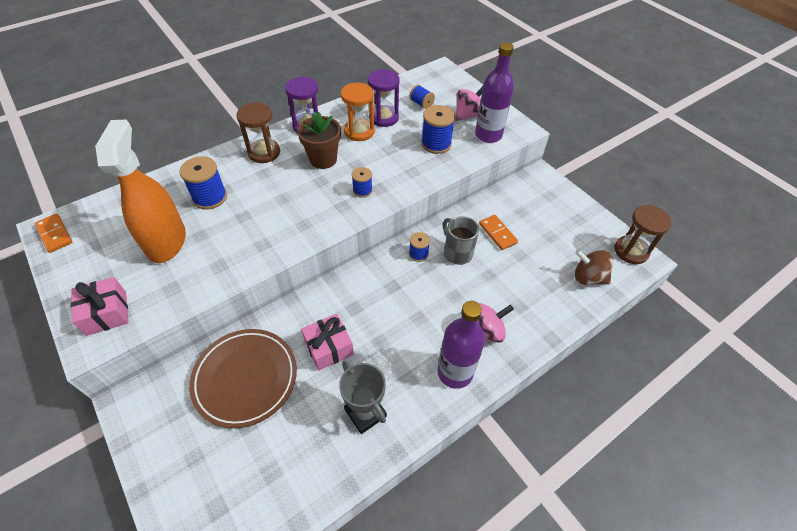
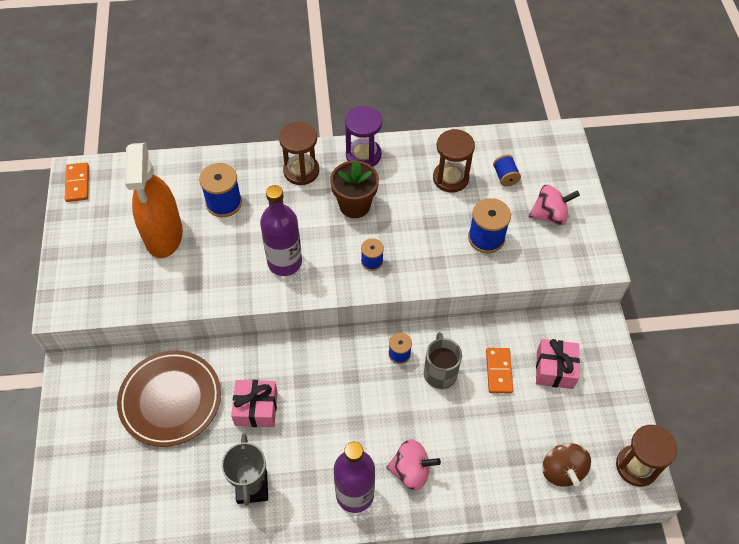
camera: 30 degrees right, 5 degrees up
pink gift [71,277,129,336] -> pink gift moved to [536,339,580,389]
orange spray bottle [95,120,186,263] -> orange spray bottle turned 150 degrees clockwise [125,143,183,258]
orange hourglass [341,83,375,141] -> none
purple hourglass [368,69,400,127] -> brown hourglass [433,129,475,192]
purple bottle [475,43,514,143] -> purple bottle moved to [260,185,302,276]
brown spinning top [575,250,613,285] -> brown spinning top turned 150 degrees counterclockwise [542,443,591,487]

